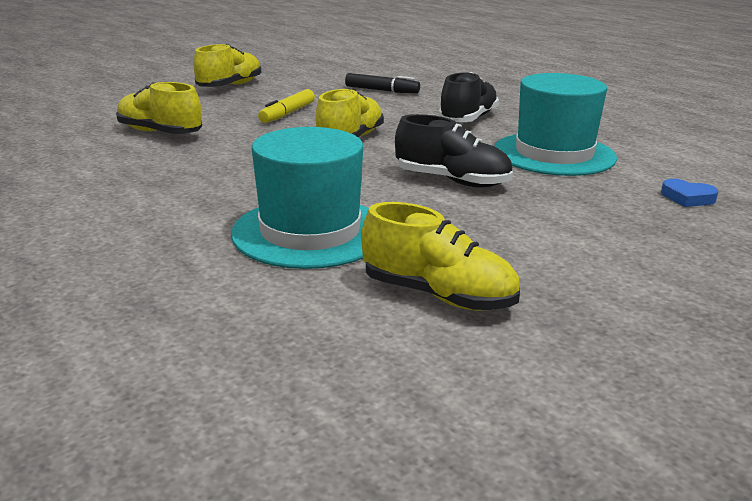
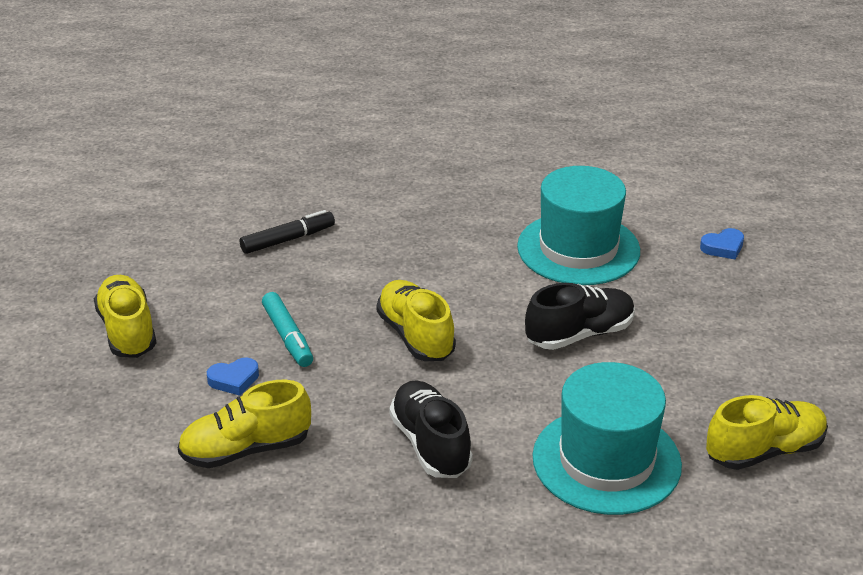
camera: 50 degrees left, 10 degrees up
yellow marker [258,89,315,123] -> turquoise marker [262,292,313,367]
black shoe [438,72,499,122] -> black shoe moved to [389,380,473,478]
none -> blue heart [207,358,259,396]

